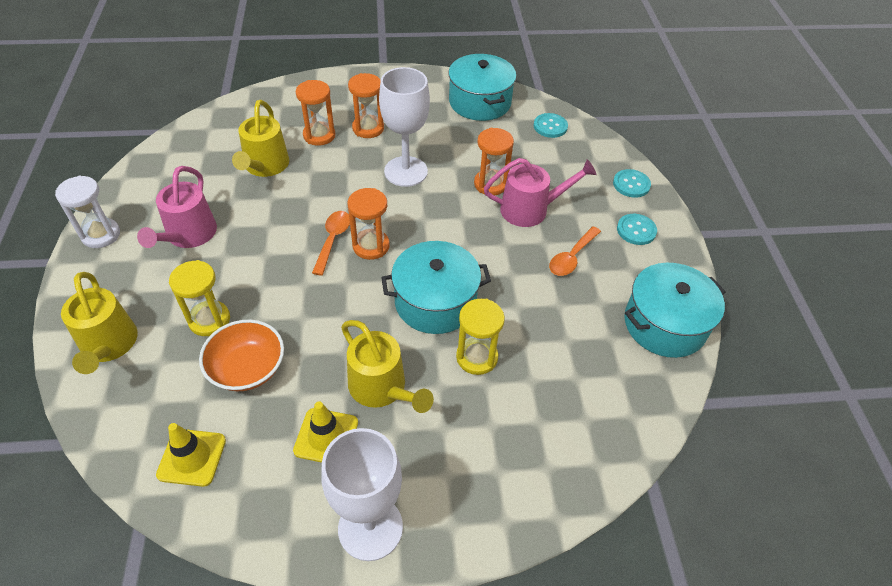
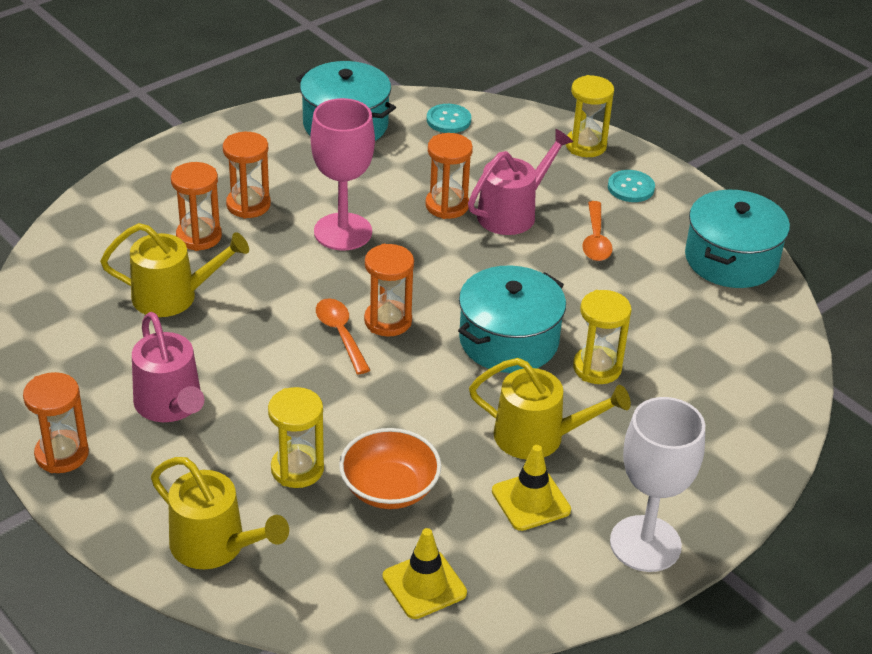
camera: 35 degrees left, 10 degrees down
white hourglass [55,176,120,248] -> orange hourglass [23,372,89,473]
yellow watering can [232,100,289,177] -> yellow watering can turned 60 degrees counterclockwise [100,223,249,317]
white goblet [379,67,430,187] -> pink goblet [311,98,375,251]
turquoise button [613,169,651,198] -> yellow hourglass [566,75,614,157]

